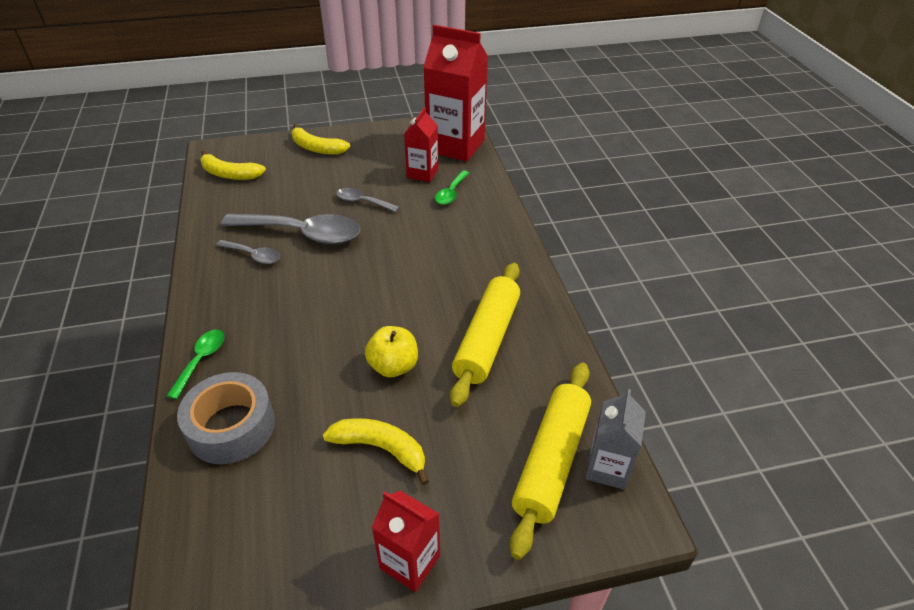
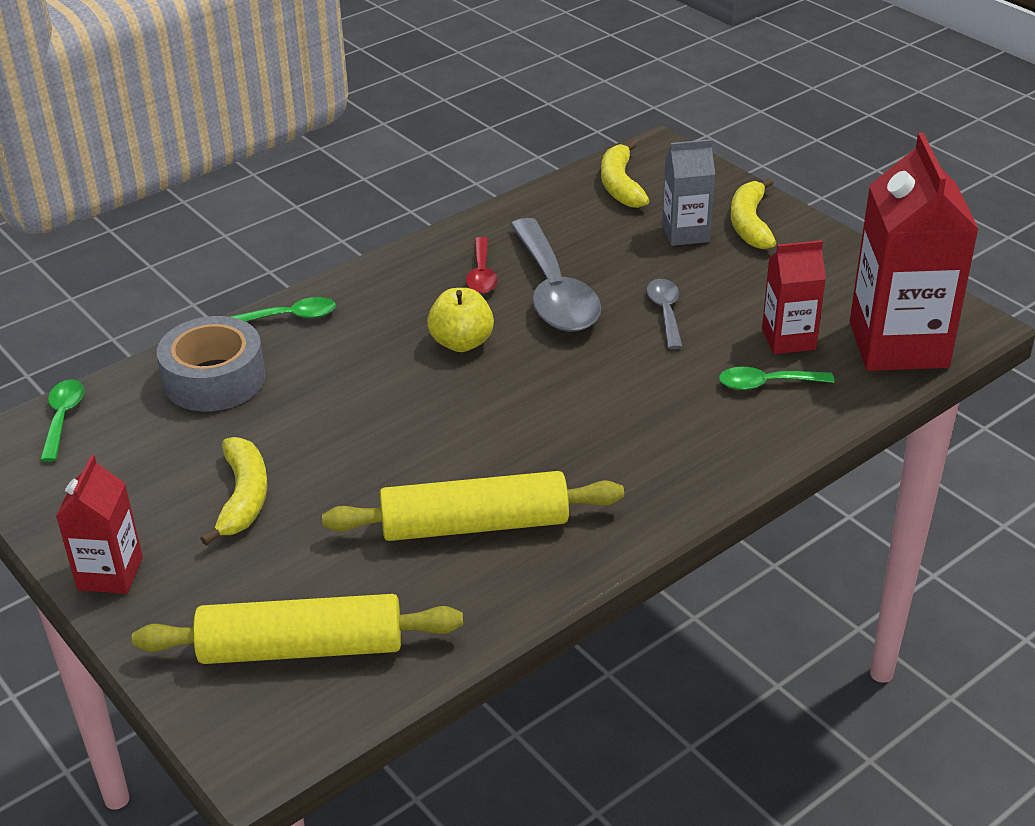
camera: 65 degrees right, 5 degrees down
grey spoon [216,240,280,264] -> red spoon [466,237,498,294]
yellow apple [365,326,418,377] -> yellow apple moved to [427,288,494,352]
grey carton [585,389,646,490] -> grey carton moved to [662,139,715,246]
none -> green spoon [40,380,84,462]

